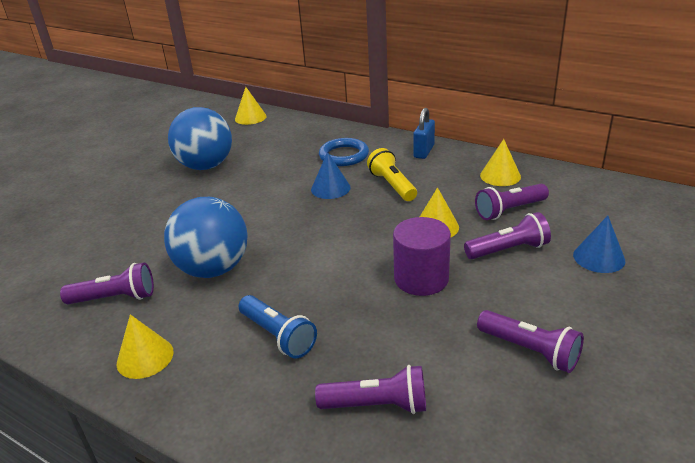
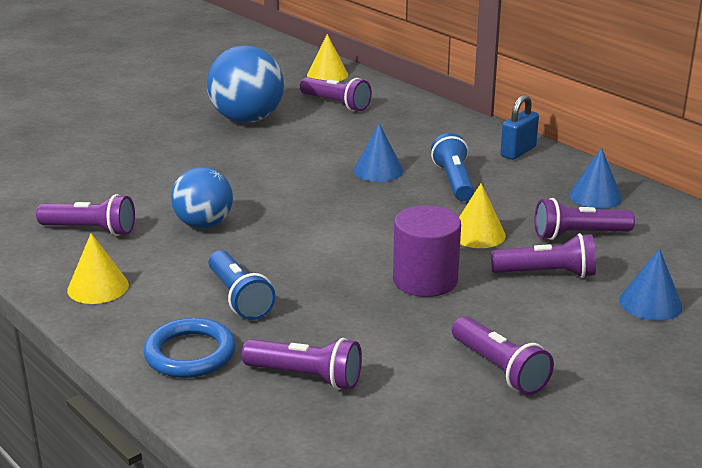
camera: 15 degrees right, 5 degrees down
blue ball [164,197,248,278] -> blue ball [171,167,233,229], size x0.67
blue ring [319,138,369,166] -> blue ring moved to [144,318,236,378]
yellow flashlight [367,148,417,201] -> blue flashlight [431,133,474,201]
yellow cone [480,139,521,186] -> blue cone [569,147,622,209]
none -> purple flashlight [300,77,372,111]

